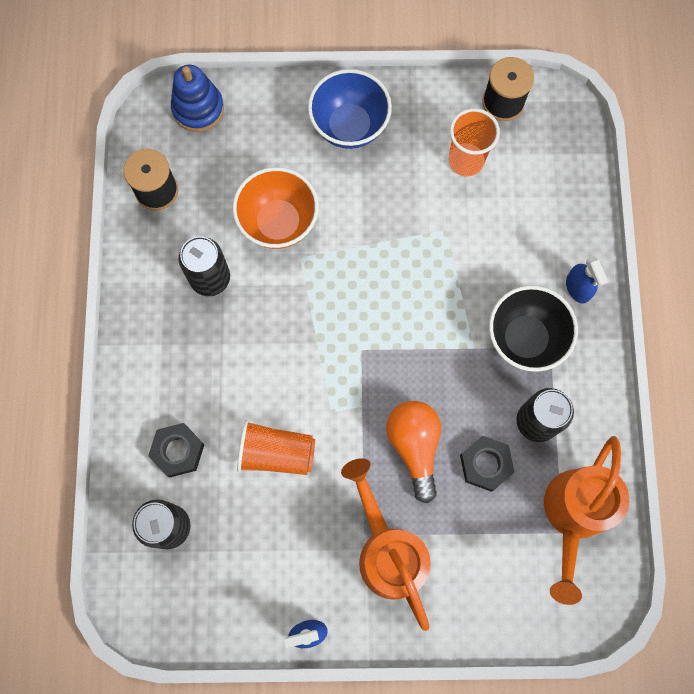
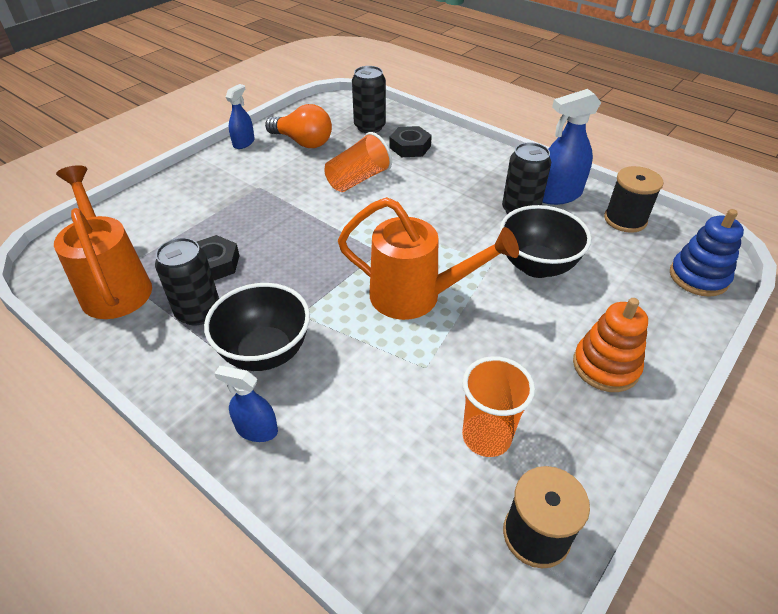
camera: 130 degrees right, 30 degrees down
orange bowl [232,167,319,249] -> black bowl [500,205,592,278]
blue bowl [308,69,392,149] -> orange stacking toy [573,298,648,392]
orange watering can [341,458,431,631] -> orange watering can moved to [338,197,519,320]
orange light bulb [386,401,441,503] -> orange light bulb moved to [265,104,332,148]
none -> blue spray bottle [543,89,601,205]

